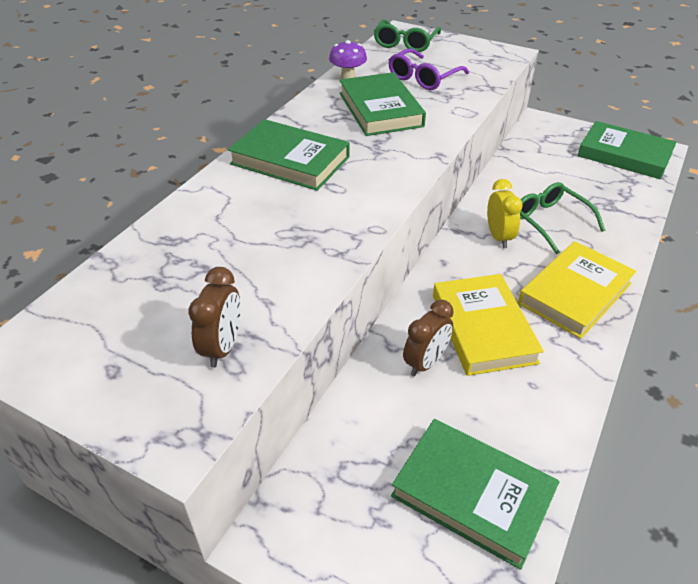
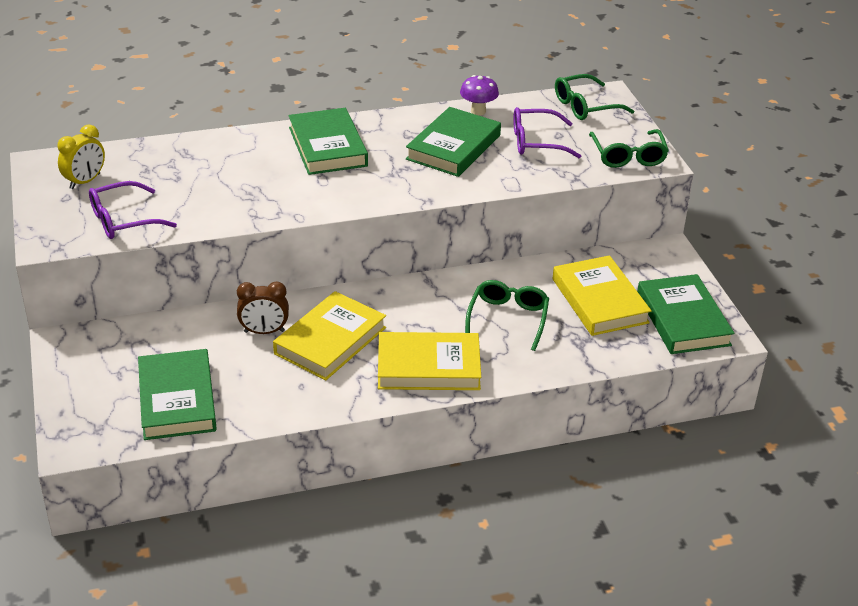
camera: 45 degrees right, 5 degrees down
brown clock [188,267,241,368] -> purple glasses [89,181,177,239]
yellow clock [487,179,522,248] -> yellow clock moved to [57,124,105,189]
none -> yellow book [552,255,652,336]
none -> green glasses [589,129,669,168]

